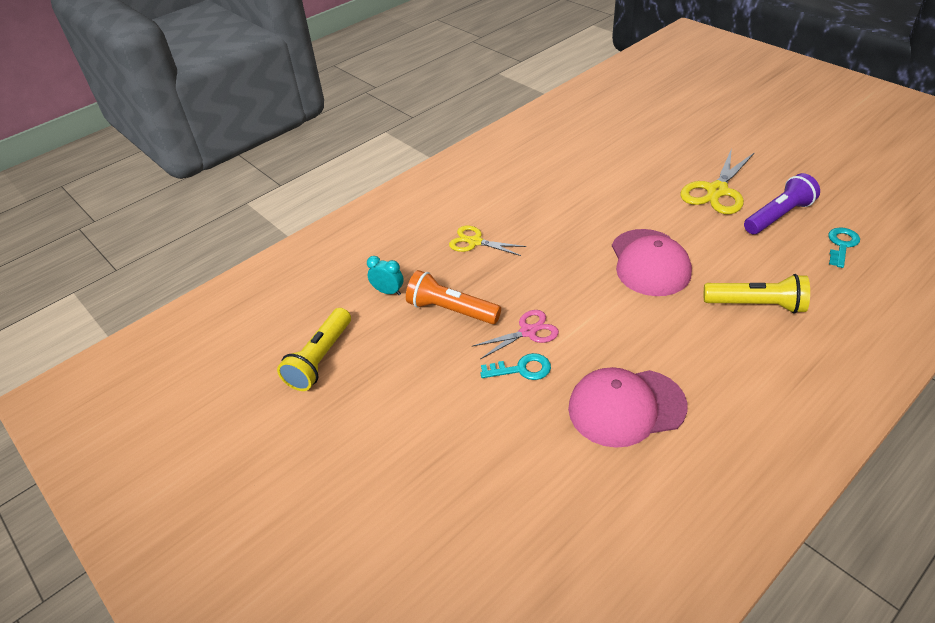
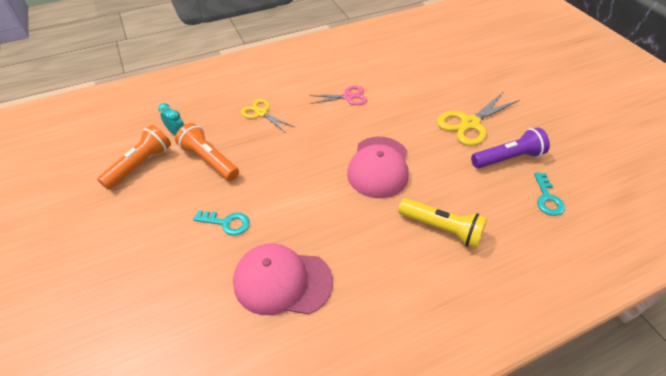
camera: 15 degrees right, 5 degrees up
yellow flashlight [277,308,351,391] -> none
pink scissors [473,310,559,359] -> pink scissors moved to [309,85,367,105]
turquoise key [828,227,860,268] -> turquoise key turned 135 degrees clockwise [534,172,565,216]
none -> orange flashlight [97,125,171,190]

